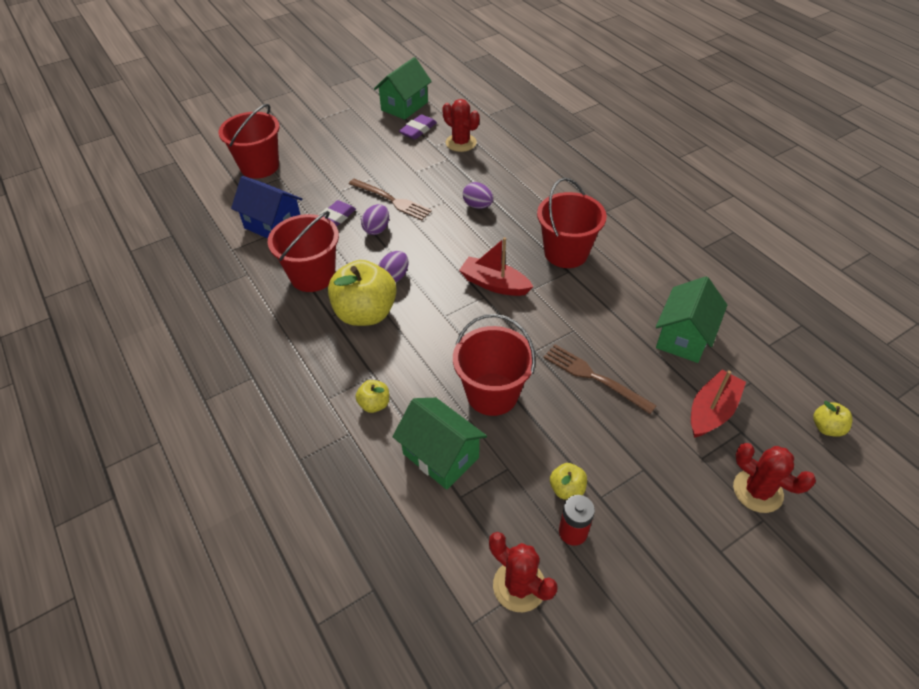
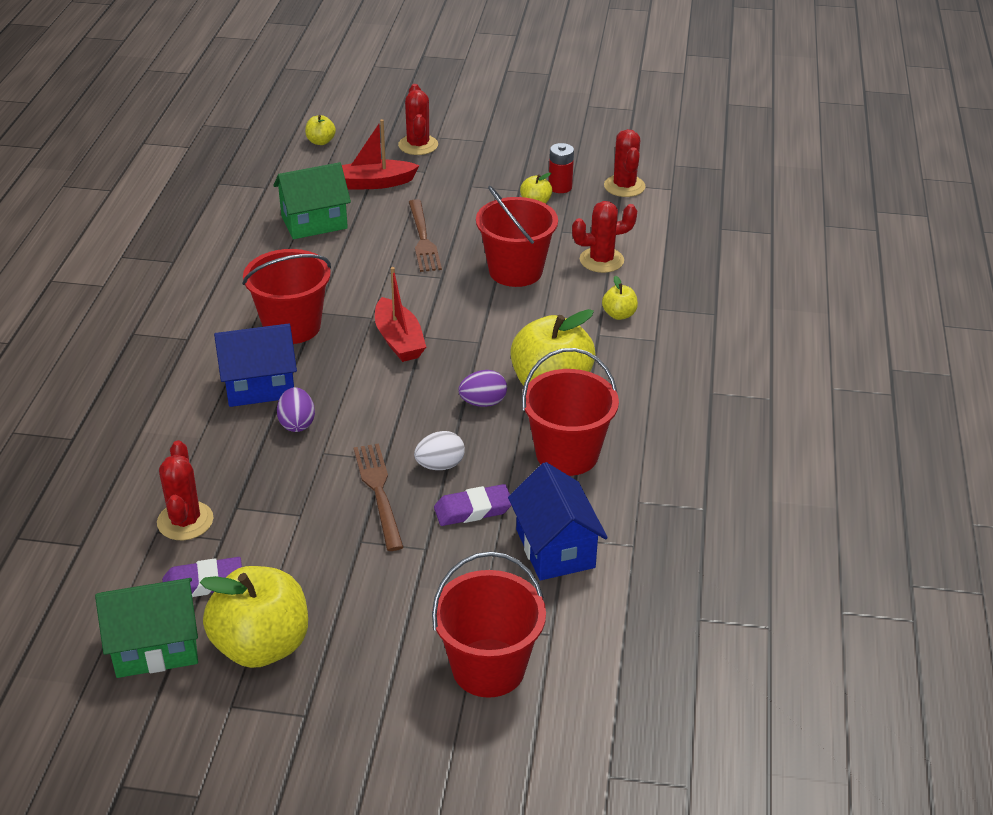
camera: 140 degrees left, 10 degrees down
purple egg [361,204,389,235] -> white egg [414,431,465,470]
green house [392,398,487,490] -> red cactus [572,201,637,273]
none -> yellow apple [200,566,308,668]
none -> blue house [214,323,297,407]

